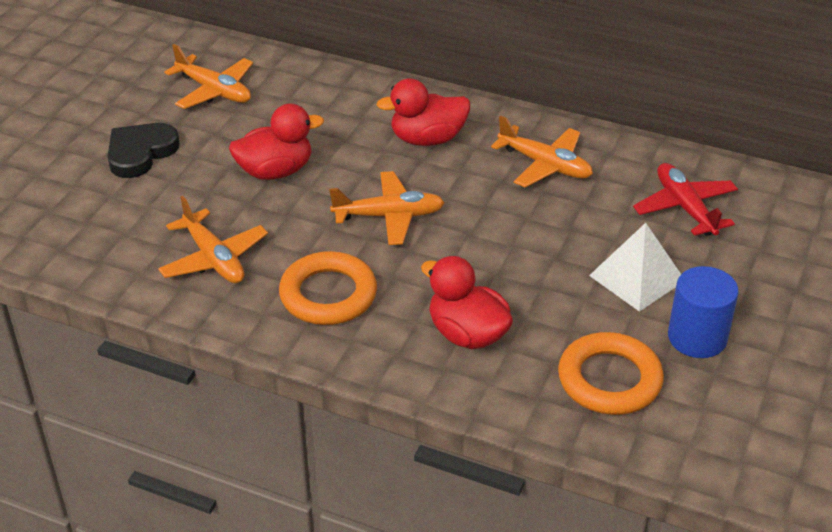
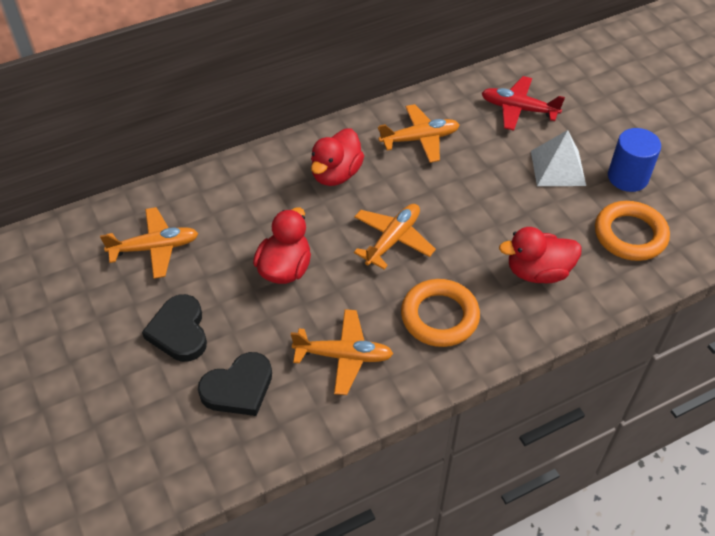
camera: 50 degrees left, 10 degrees up
none -> black heart [198,352,272,416]

